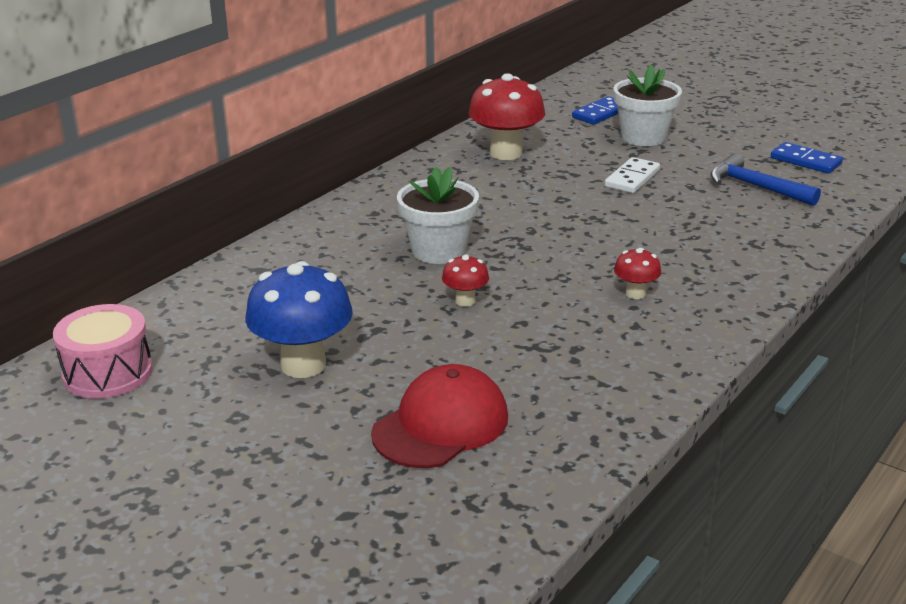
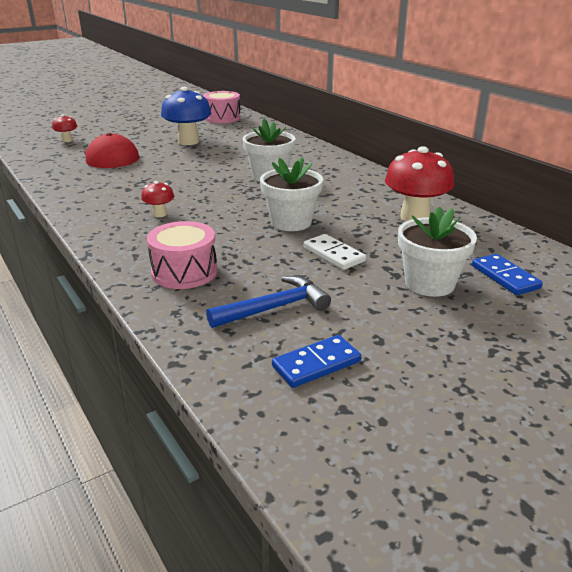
camera: 110 degrees right, 0 degrees up
red mushroom [442,254,489,307] -> red mushroom moved to [52,114,77,142]
none -> pink drum [147,221,217,289]
none -> white flower pot [260,157,323,231]

